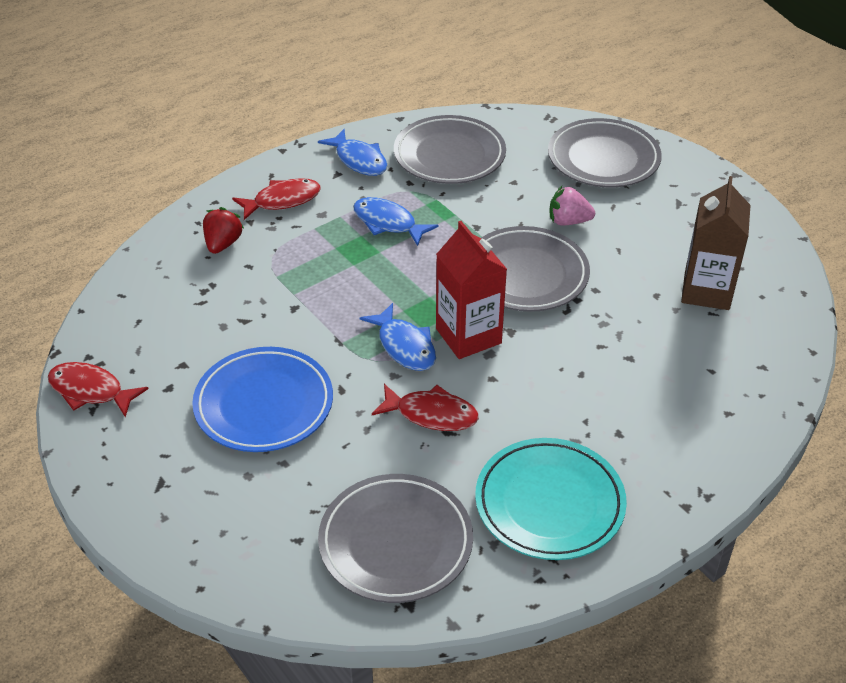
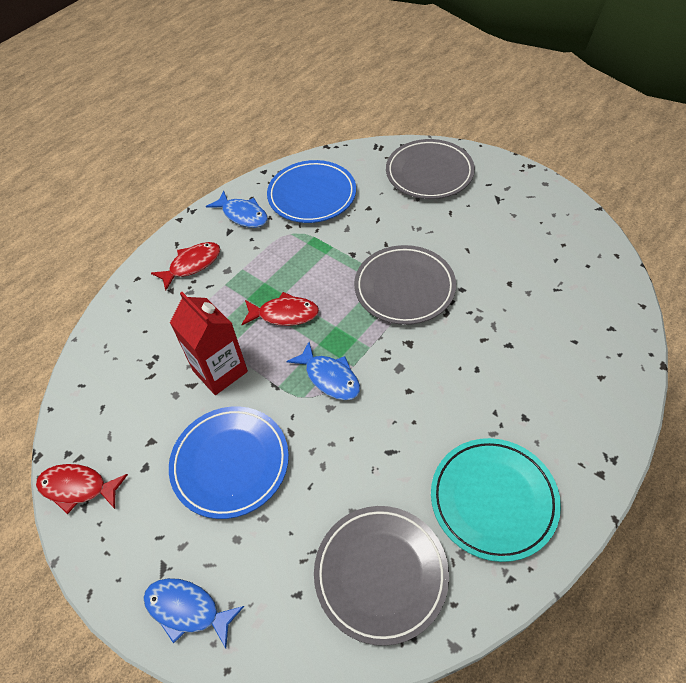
camera: 10 degrees left, 10 degrees up
red strawberry [203,207,244,254] -> none
blue fish [353,197,438,246] -> blue fish moved to [143,578,244,649]
red fish [372,384,479,431] -> red fish moved to [241,292,319,326]
grey plate [394,115,506,184] -> blue plate [267,160,356,223]
red carton [436,221,507,359] -> red carton moved to [170,292,248,395]
pink strawberry [550,186,595,226] -> none
brown carton [681,176,750,310] -> none

